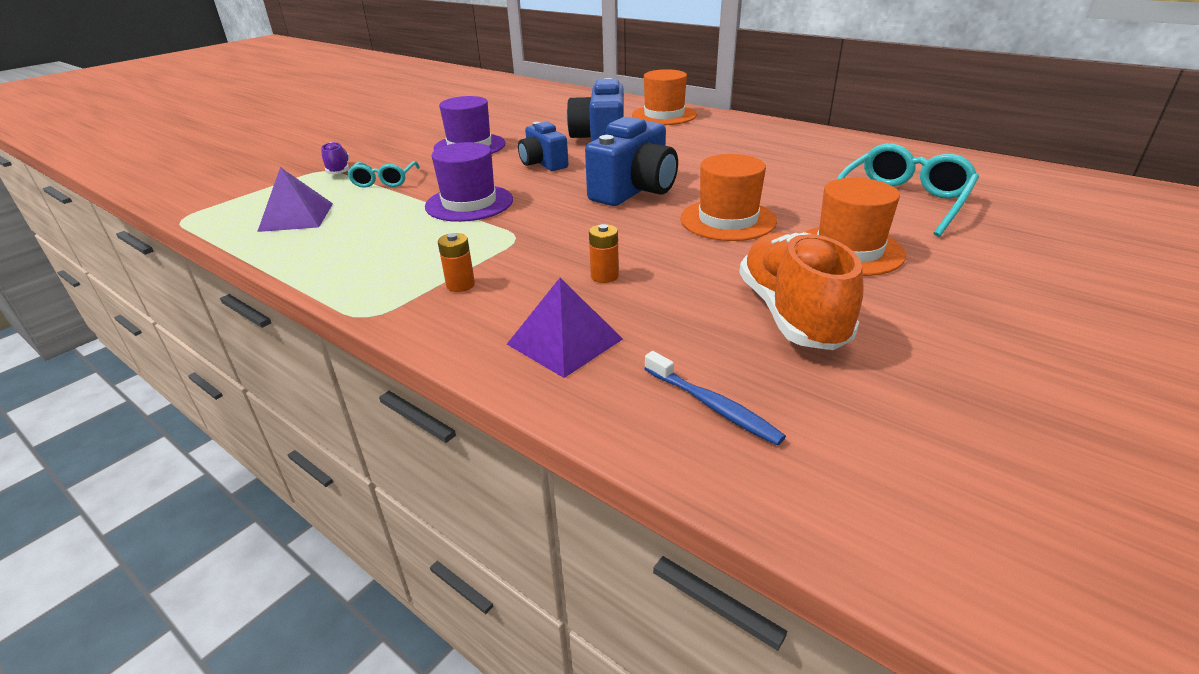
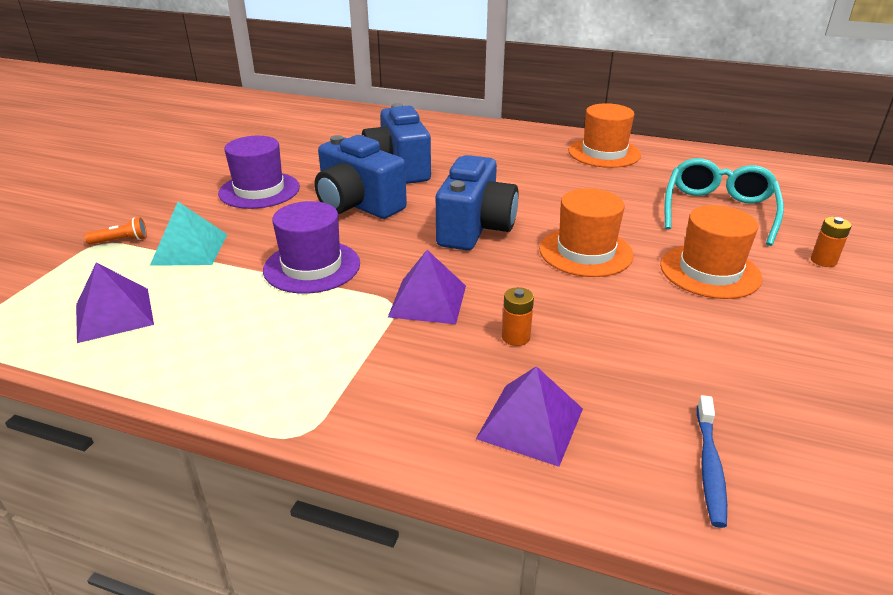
camera: 20 degrees left, 0 degrees up
purple shoe [321,142,350,174] -> orange flashlight [85,217,147,244]
turquoise glasses [347,161,420,188] -> turquoise pyramid [150,202,227,266]
orange battery [438,233,475,292] -> orange battery moved to [811,217,852,267]
blue camera [518,122,568,171] -> blue camera [314,135,407,219], size x1.59
orange hat [632,69,697,125] -> orange hat moved to [569,103,641,168]
blue toothbrush [644,351,786,446] -> blue toothbrush turned 75 degrees clockwise [697,395,727,528]
orange shoe [739,232,864,350] -> none
none -> purple pyramid [388,250,466,324]

